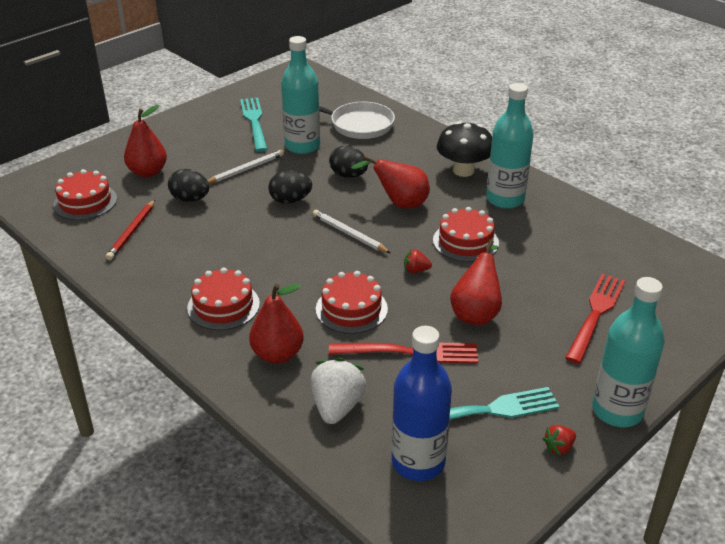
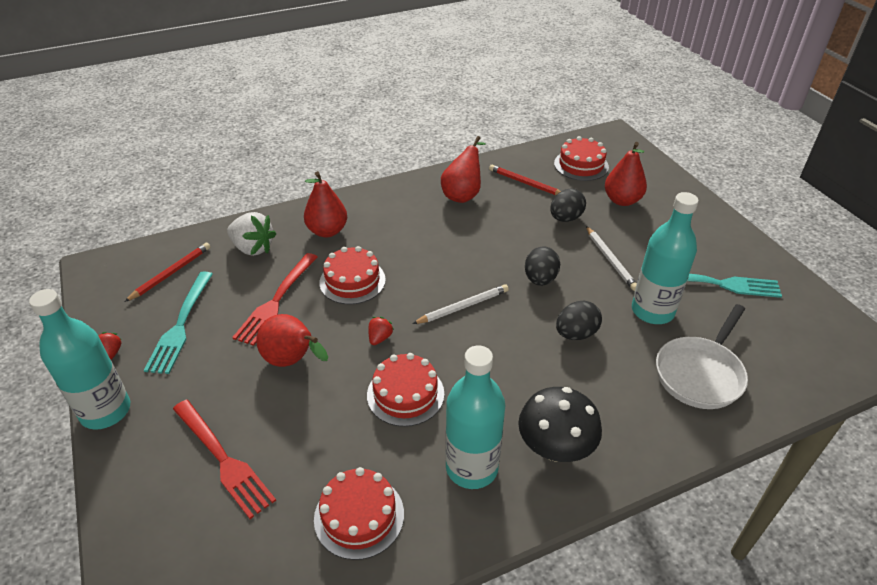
camera: 110 degrees right, 5 degrees up
red cake [187,267,260,330] -> red cake moved to [314,467,404,560]
red pear [351,156,430,209] -> red pear moved to [441,136,486,203]
blue bottle [392,326,452,481] -> red pencil [125,243,210,302]

